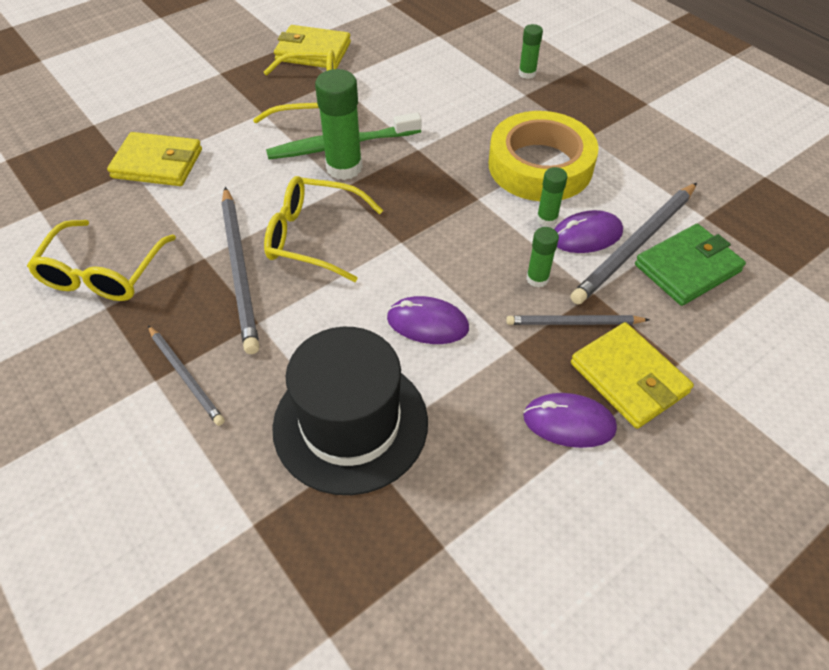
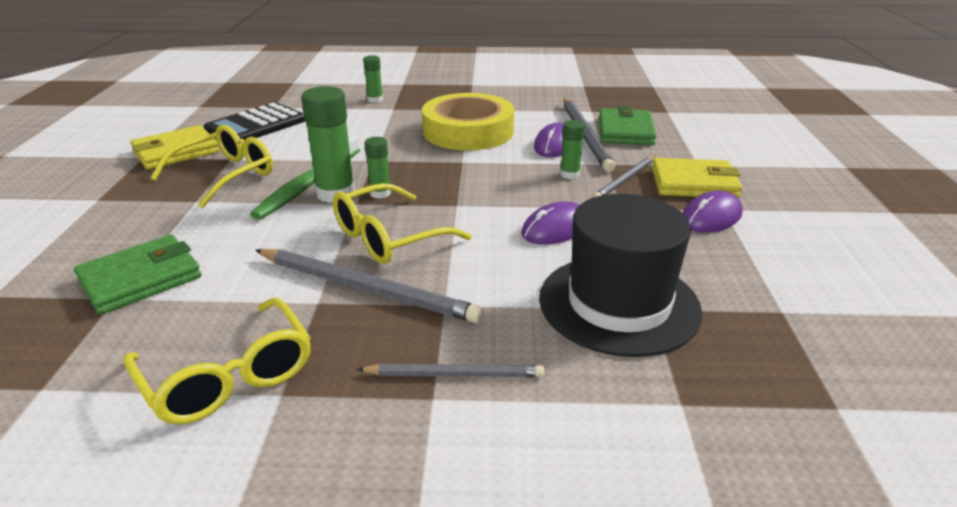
camera: 50 degrees left, 20 degrees down
yellow wallet [107,132,202,186] -> green wallet [74,235,202,315]
green glue stick [537,167,567,227] -> green glue stick moved to [365,137,391,199]
none -> black calculator [204,102,305,140]

